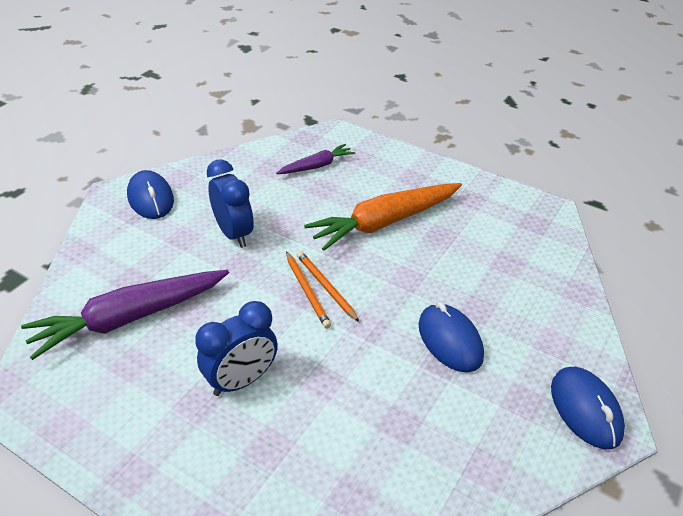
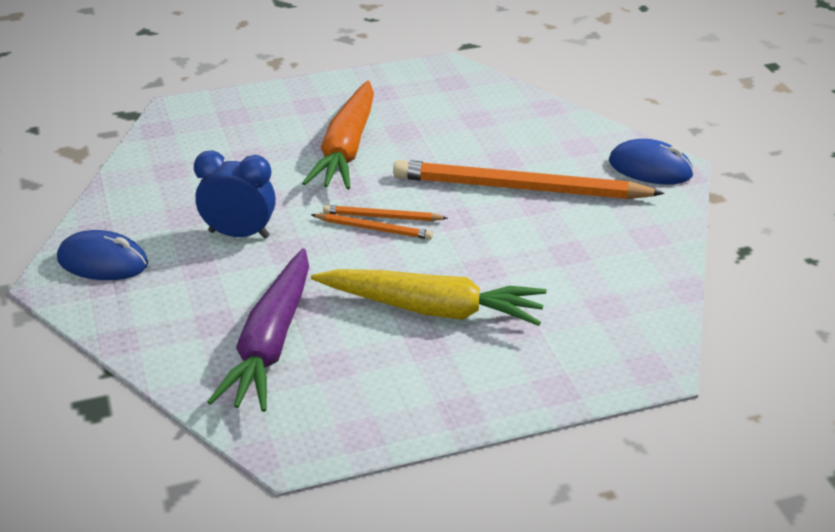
camera: 50 degrees left, 5 degrees down
blue clock [195,301,278,396] -> yellow carrot [311,269,547,326]
purple carrot [276,144,355,174] -> none
blue mouse [419,302,484,372] -> orange pencil [393,160,665,199]

